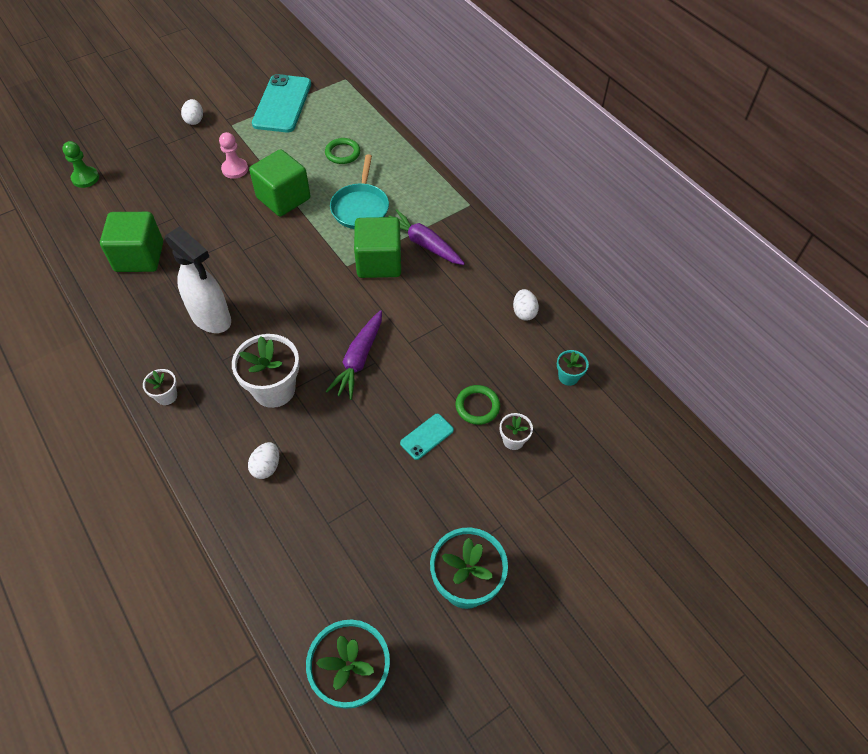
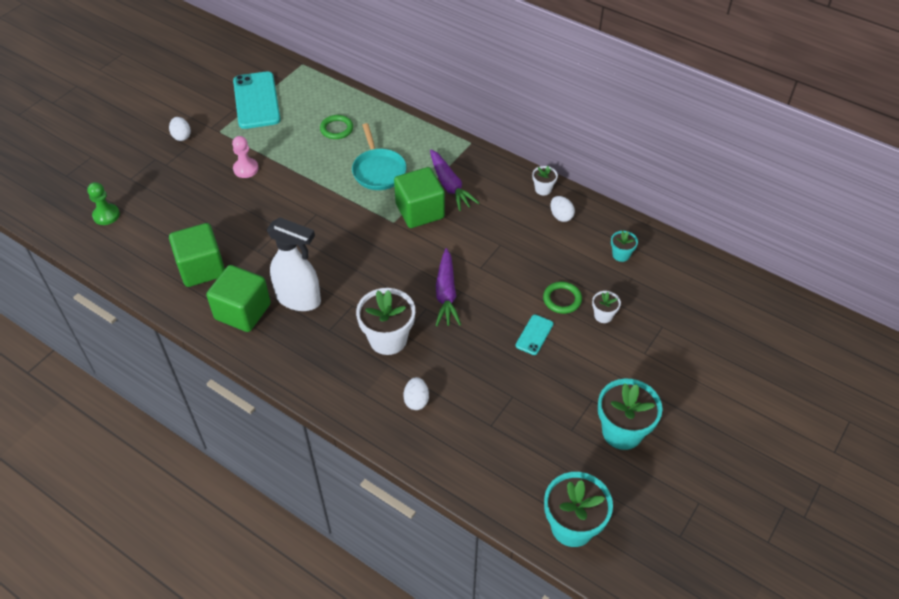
camera: 20 degrees left, 5 degrees down
white flower pot [143,369,177,405] -> white flower pot moved to [532,166,558,195]
green cube [249,149,310,217] -> green cube moved to [206,265,271,332]
purple carrot [388,209,465,265] -> purple carrot turned 135 degrees counterclockwise [430,149,480,211]

